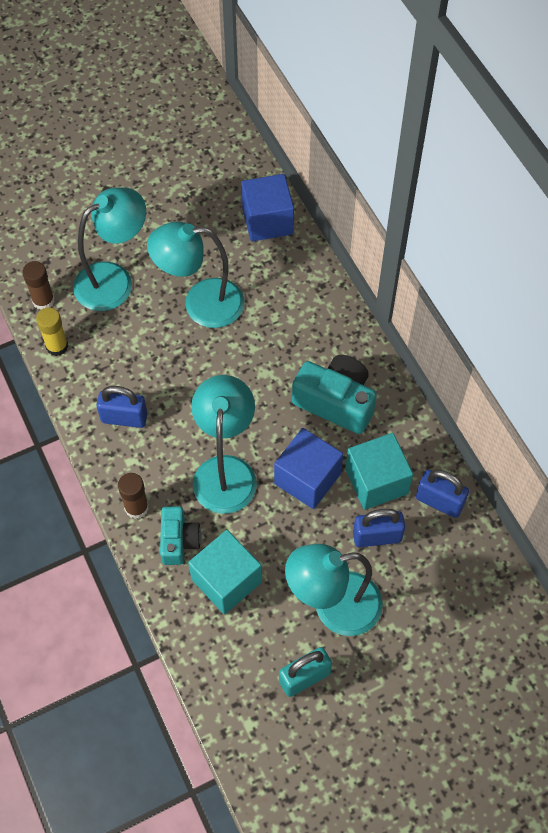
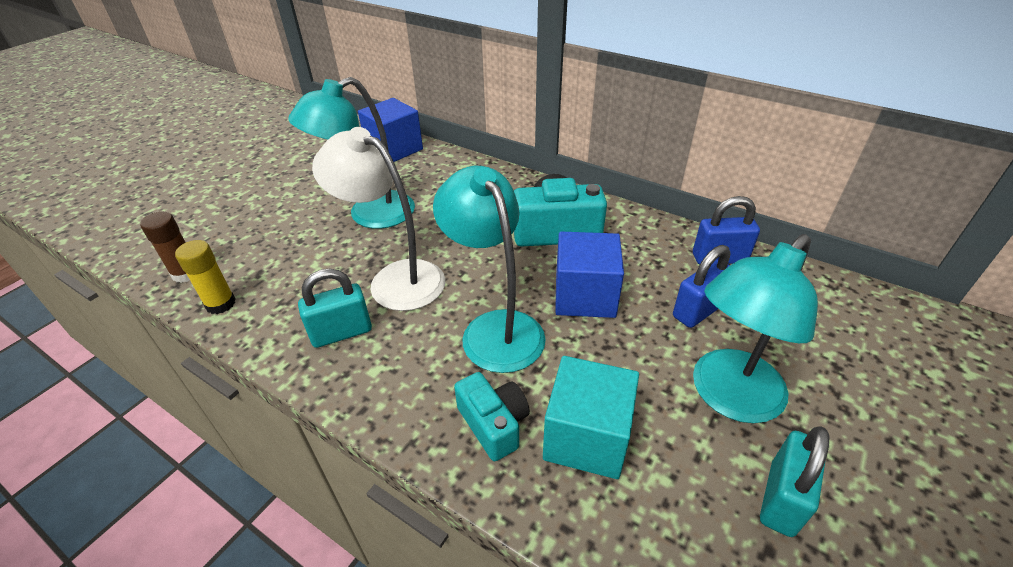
camera: 30 degrees left, 20 degrees down
turquoise lamp [73,187,146,311] -> none
blue padlock [97,386,148,428] -> turquoise padlock [298,269,372,348]
brown glue stick [118,473,149,519] -> none
turquoise cube [345,433,413,510] -> none
none -> white lamp [312,127,445,311]

